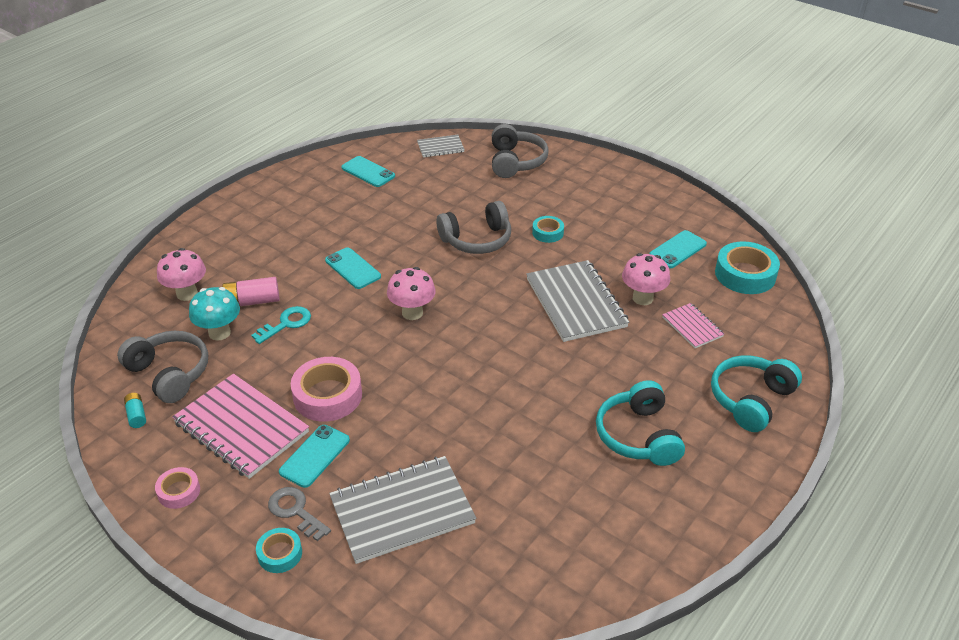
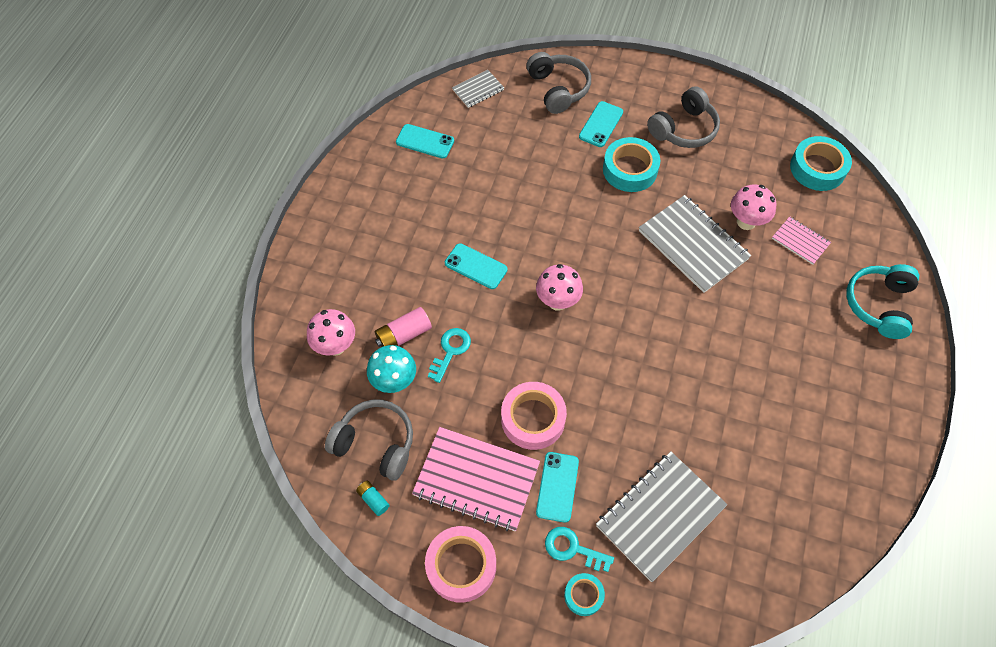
camera: 20 degrees left, 20 degrees up
pink tape [155,467,200,509] -> pink tape [425,526,496,603], size x1.81
grey key [268,487,331,541] -> turquoise key [545,527,614,572]
grey headphones [436,201,511,254] -> grey headphones moved to [647,87,720,148]
turquoise tape [532,216,564,243] -> turquoise tape [603,137,660,192], size x1.81
turquoise headphones [596,380,685,466] -> none
turquoise phone [650,230,707,268] -> turquoise phone moved to [579,101,623,147]

